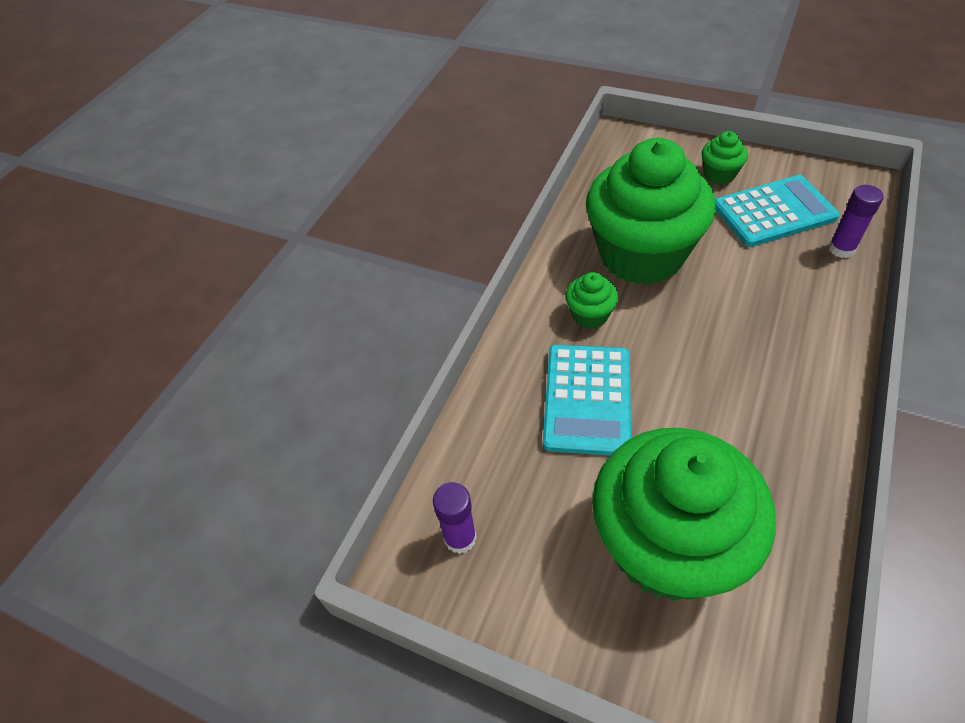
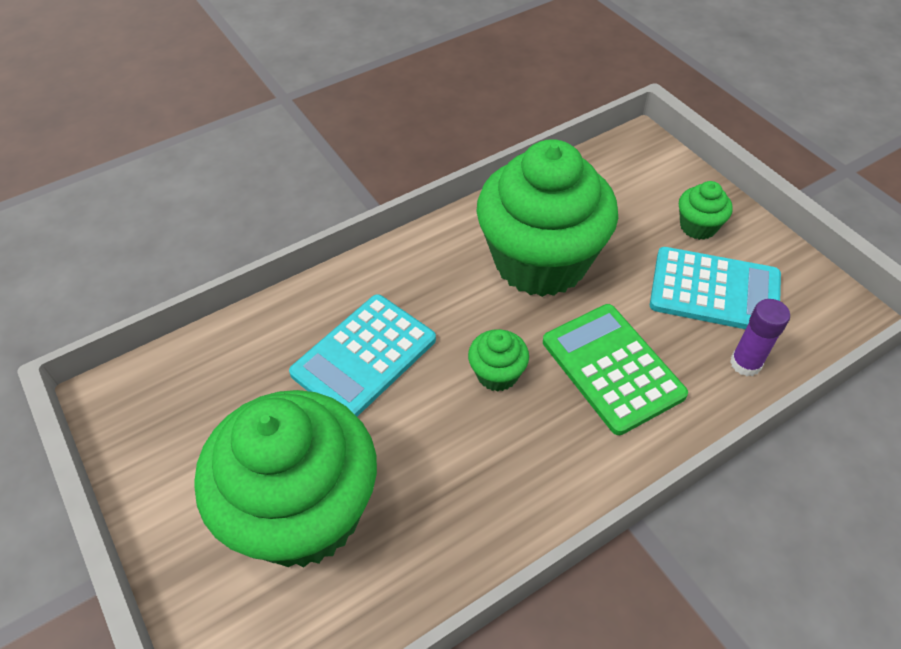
camera: 30 degrees right, 0 degrees up
purple glue stick [433,482,477,554] -> none
green cupcake [565,272,618,329] -> green cupcake moved to [468,329,529,392]
none -> green calculator [543,304,688,435]

